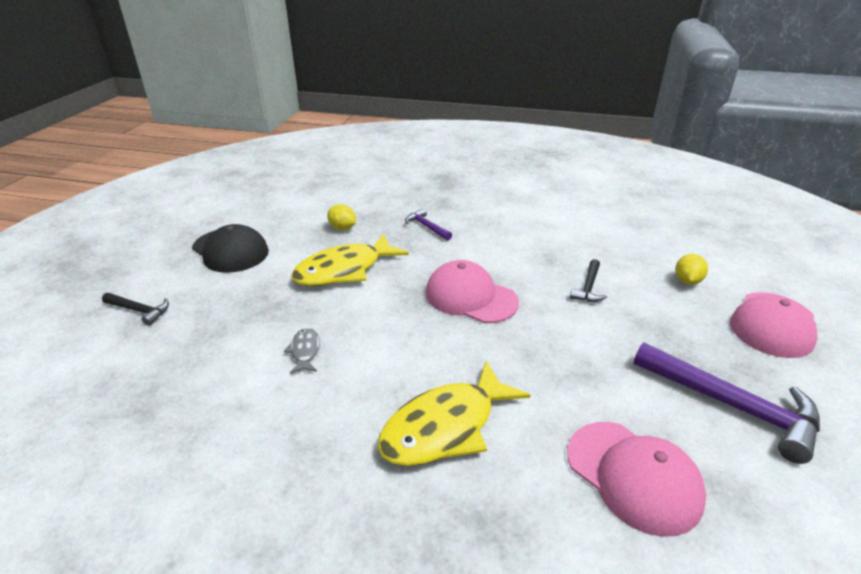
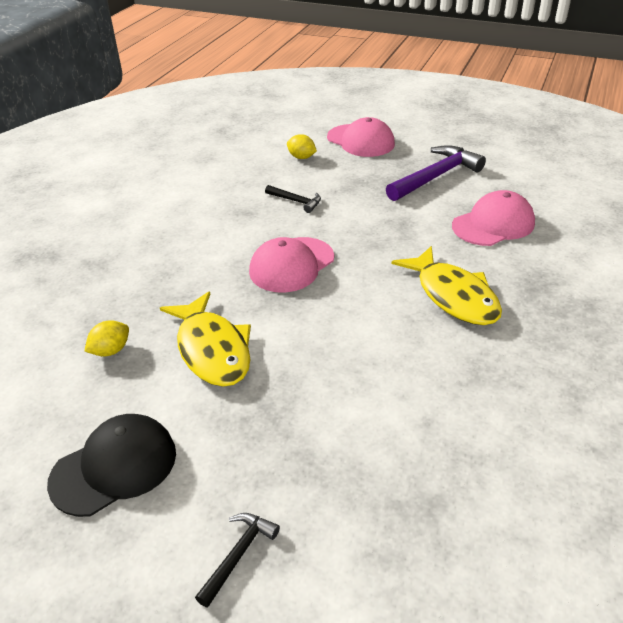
camera: 80 degrees left, 5 degrees up
grey fish [284,328,320,374] -> none
purple hammer [405,208,452,241] -> none

